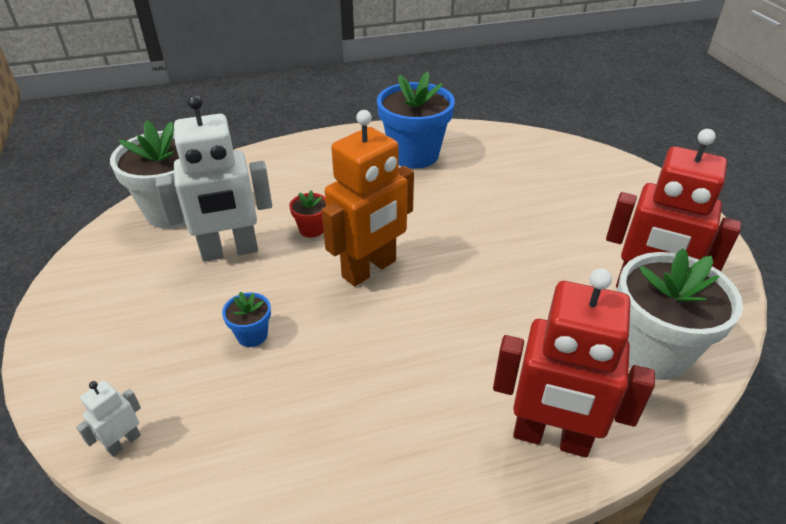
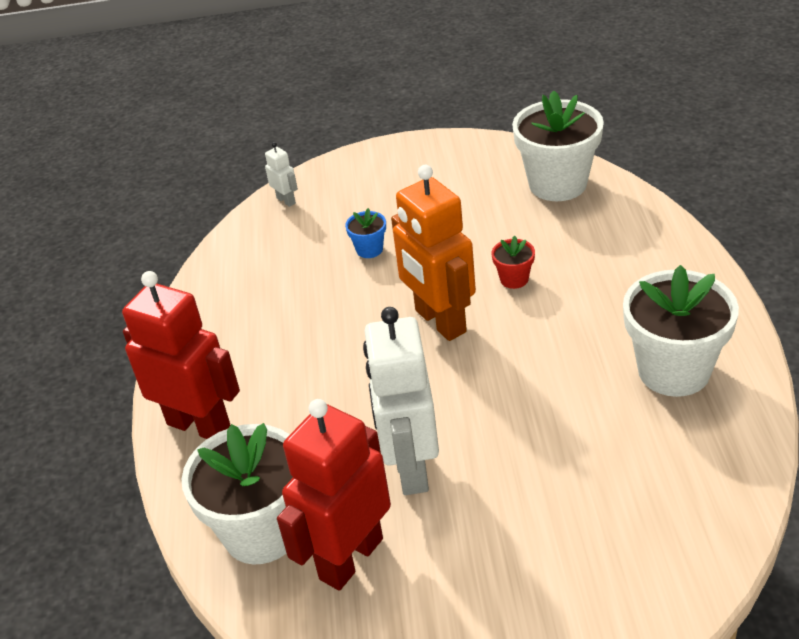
camera: 105 degrees right, 0 degrees up
white robot [156,94,272,262] -> white robot moved to [363,307,439,495]
blue flower pot [377,71,455,169] -> white flower pot [623,265,739,397]
red robot [493,268,655,457] -> red robot turned 90 degrees clockwise [122,271,240,439]

